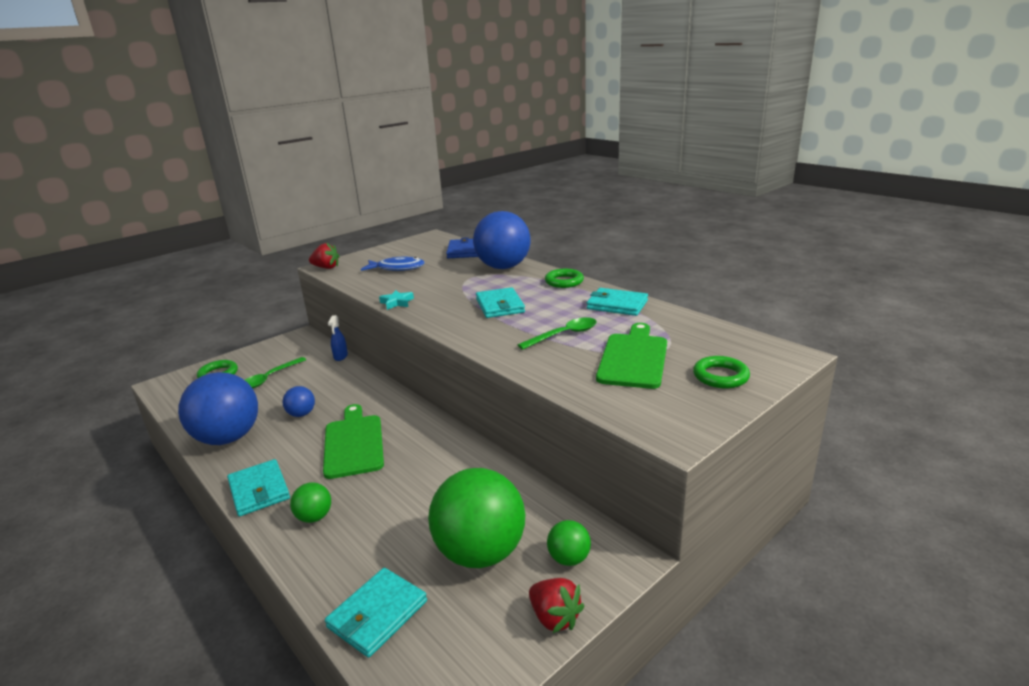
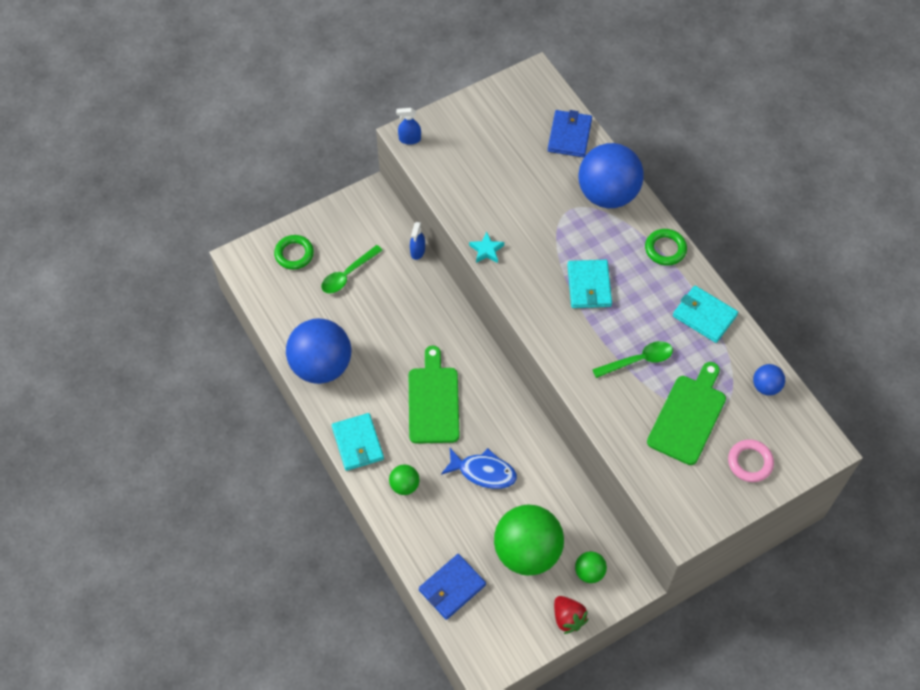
camera: 10 degrees right, 35 degrees up
blue ball [282,386,315,417] -> blue ball moved to [753,364,785,396]
red strawberry [309,242,339,269] -> blue spray bottle [396,108,421,144]
turquoise wallet [325,568,427,658] -> blue wallet [419,554,486,620]
blue fish [361,257,425,271] -> blue fish moved to [441,448,517,489]
green ring [693,356,750,388] -> pink ring [728,439,774,482]

